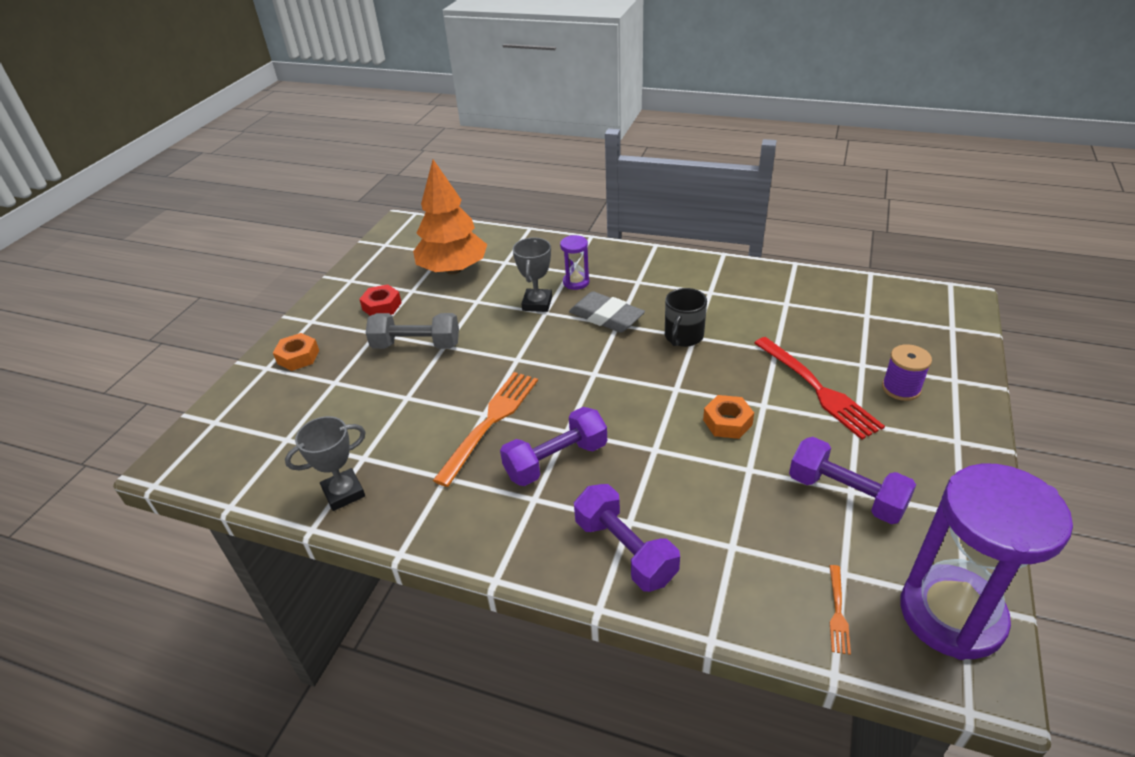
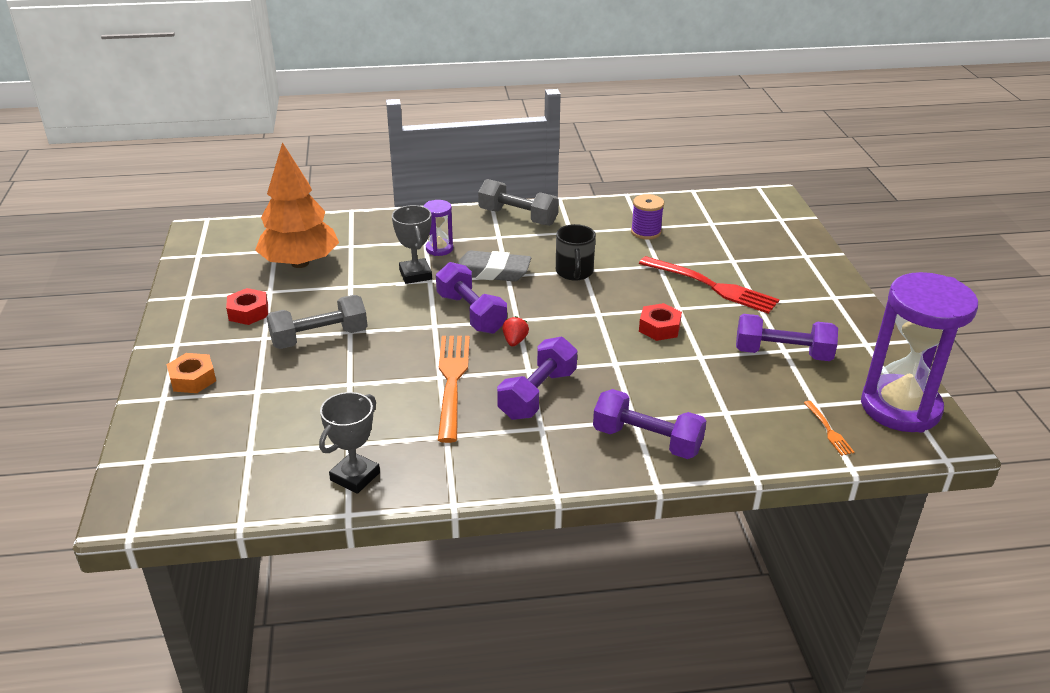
camera: 30 degrees left, 5 degrees down
orange nut [703,395,754,439] -> red nut [639,303,682,341]
purple spool [882,344,932,401] -> purple spool moved to [631,194,664,240]
none -> purple dumbbell [436,262,507,334]
none -> grey dumbbell [478,179,559,226]
none -> red strawberry [502,316,529,346]

